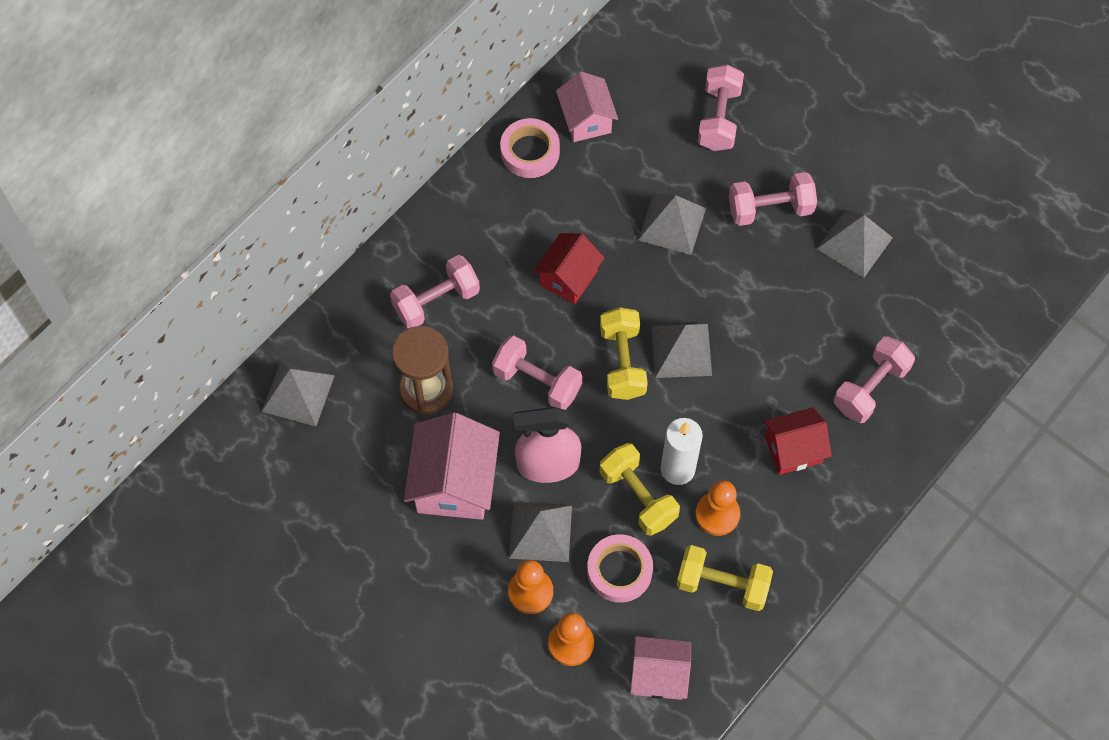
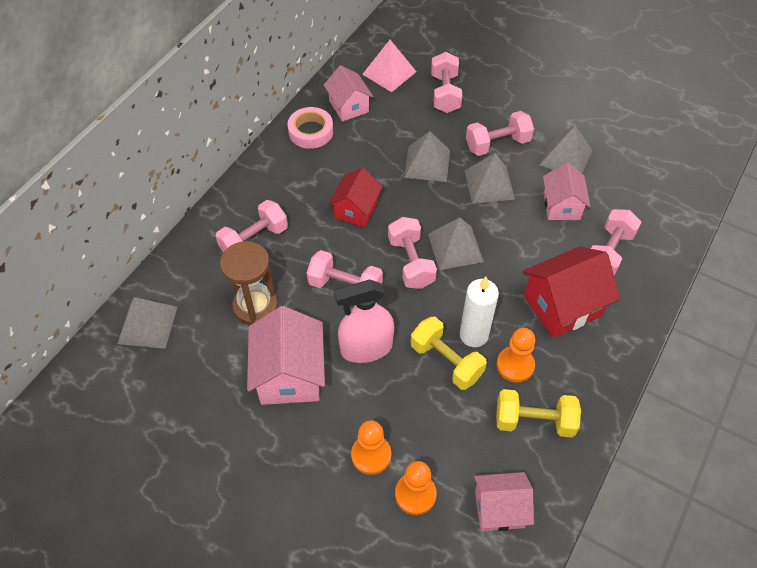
camera: 10 degrees left, 10 degrees down
grey pyramid [509,502,572,562] -> grey pyramid moved to [465,153,515,203]
pink tape [587,534,653,603] -> none
yellow dumbbell [600,307,648,400] -> pink dumbbell [388,217,437,289]
red house [763,407,832,475] -> red house [523,246,620,338], size x1.54
none -> pink pyramid [362,40,417,92]
none -> pink house [543,163,591,220]

